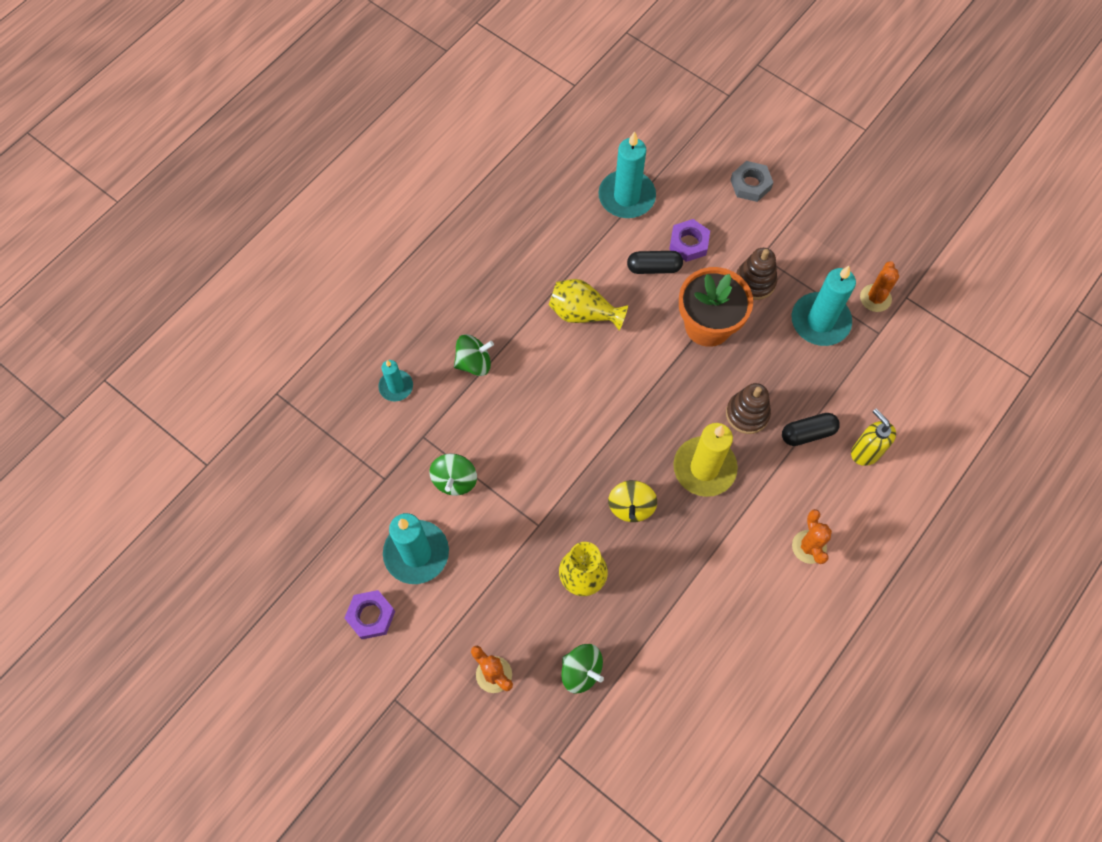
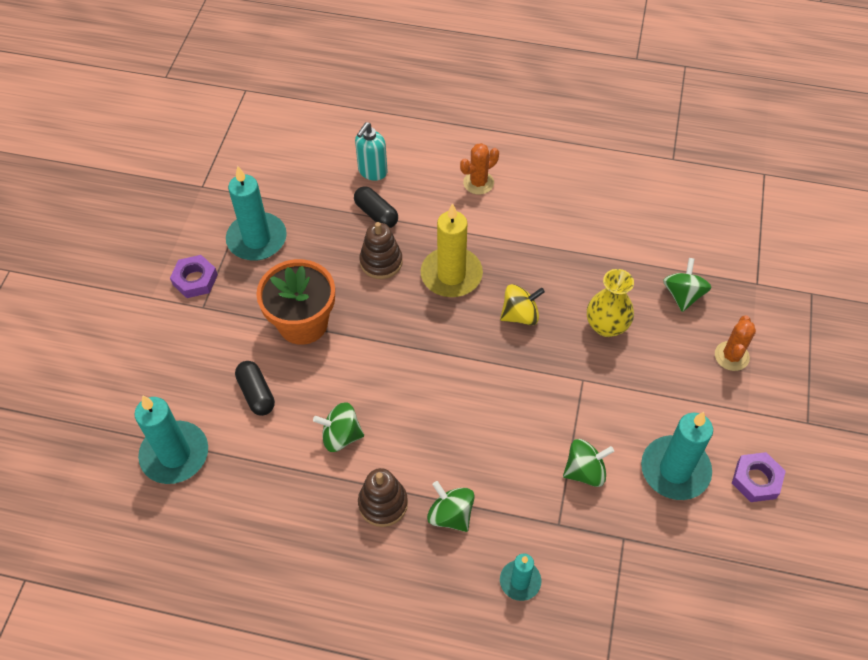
camera: 115 degrees left, 10 degrees down
yellow vase [549,279,628,331] -> green spinning top [313,402,364,452]
purple nut [669,219,710,262] -> purple nut moved to [170,255,218,298]
grey nut [731,161,774,202] -> none
brown stacking toy [736,248,777,300] -> brown stacking toy moved to [358,468,408,527]
yellow soap dispenser [851,409,896,466] -> turquoise soap dispenser [355,122,388,181]
orange cactus [860,261,899,312] -> none

